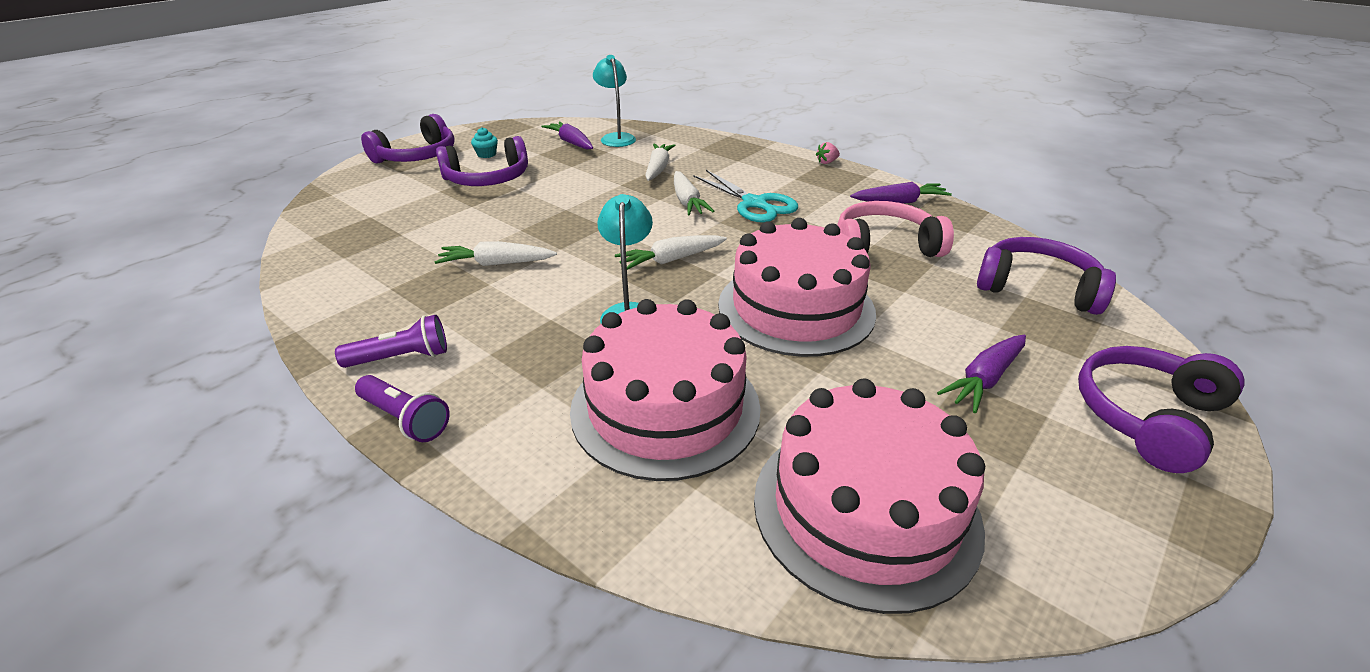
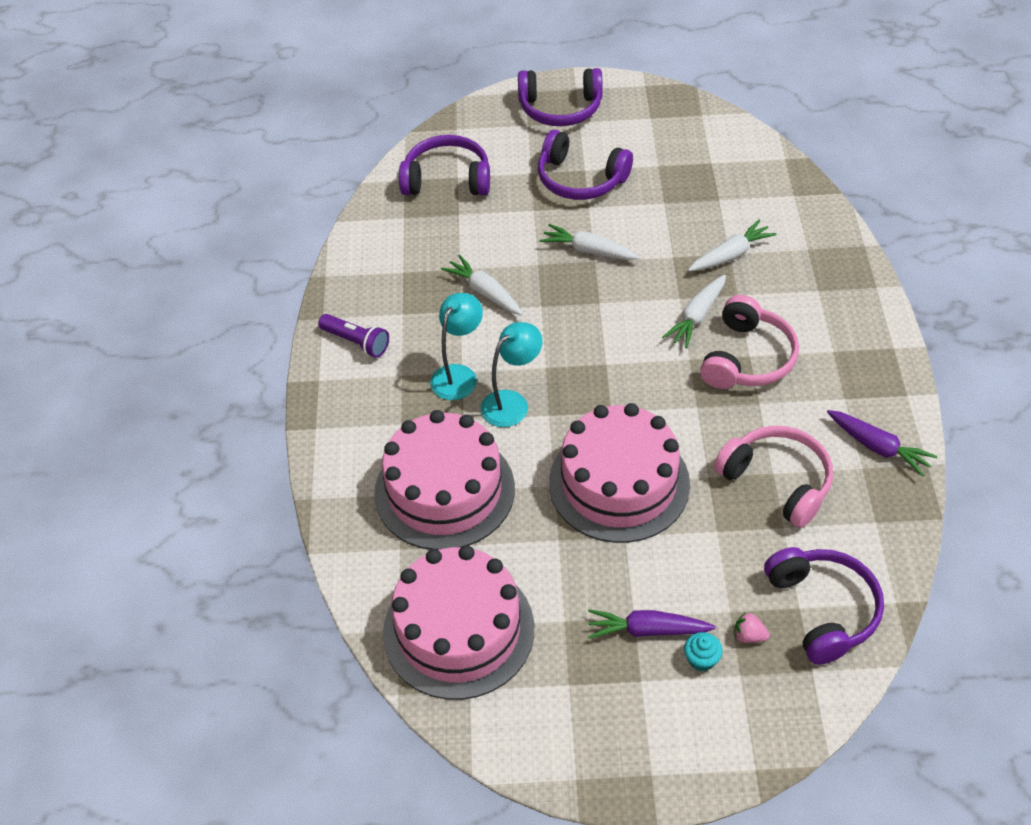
camera: 50 degrees right, 15 degrees up
purple flashlight [355,375,450,442] -> none
turquoise cupcake [471,127,498,158] -> turquoise cupcake moved to [684,632,722,671]
purple carrot [541,121,593,150] -> none
turquoise lamp [593,55,636,147] -> turquoise lamp moved to [430,293,483,400]
white carrot [615,235,727,270] -> white carrot moved to [540,224,640,260]
turquoise scissors [693,170,798,223] -> pink headphones [700,295,799,389]
pink strawberry [816,142,840,164] -> pink strawberry moved to [735,612,770,643]
purple headphones [1078,346,1245,473] -> purple headphones moved to [399,135,490,196]

